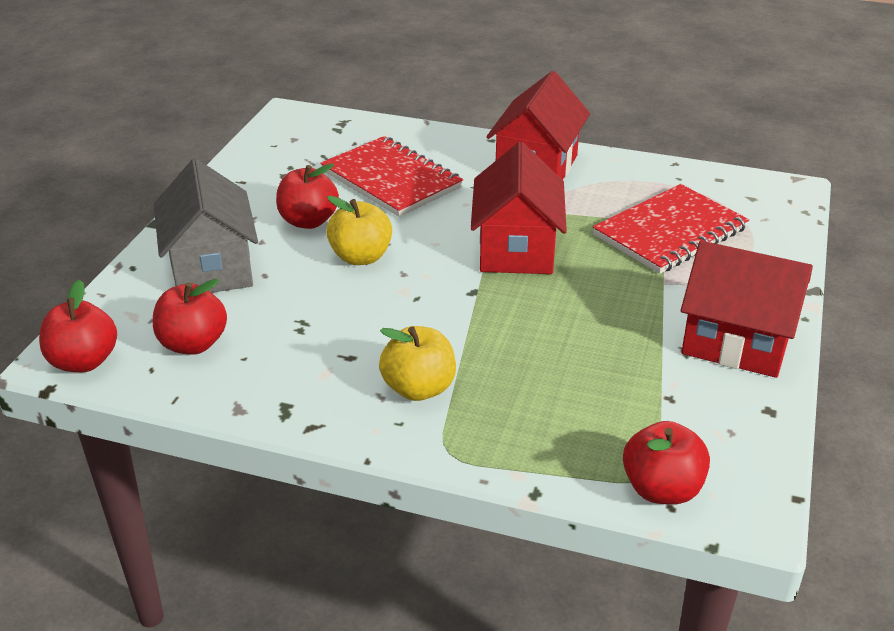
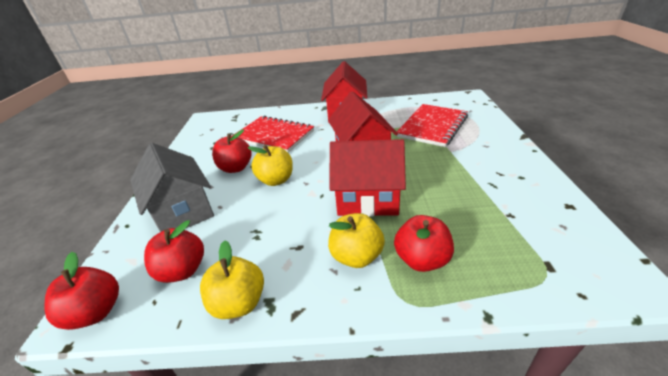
camera: 15 degrees left, 0 degrees up
red apple [623,421,710,505] -> red apple moved to [394,215,454,272]
red house [681,241,813,378] -> red house moved to [330,139,406,217]
none -> yellow apple [200,240,264,319]

